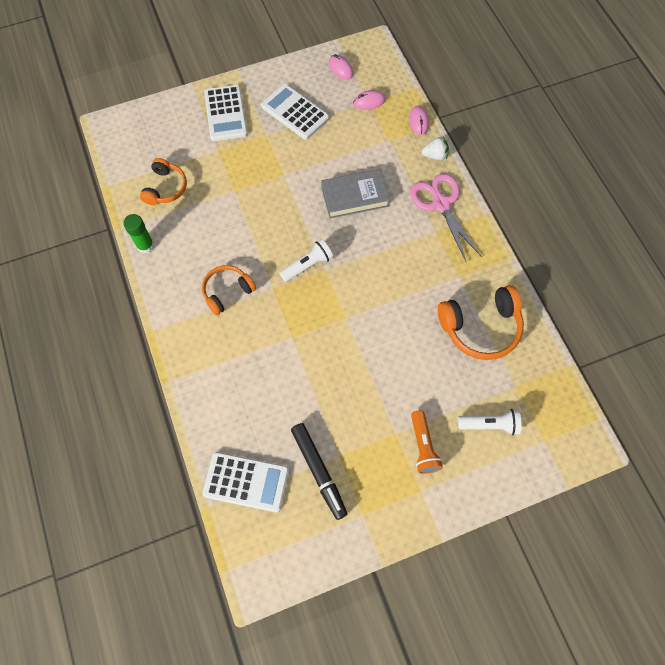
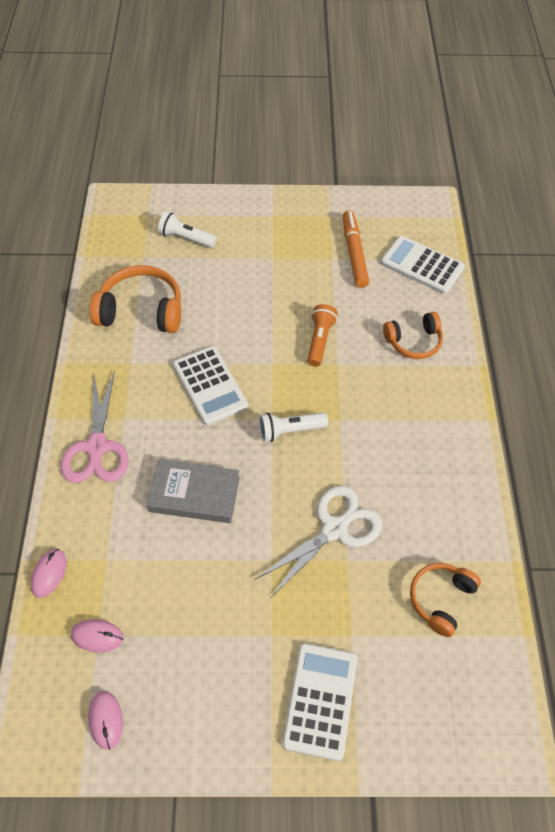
camera: 160 degrees left, 10 degrees down
green glue stick [123,214,154,253] -> none
orange headphones [202,265,256,315] -> orange headphones moved to [383,312,443,359]
white calculator [261,84,329,140] -> white calculator moved to [173,346,248,426]
black marker [291,423,347,520] -> orange marker [343,210,369,288]
orange flashlight [411,410,443,474] -> orange flashlight moved to [307,304,338,367]
white strawberry [422,137,449,160] -> none
none -> white scissors [254,486,382,598]

